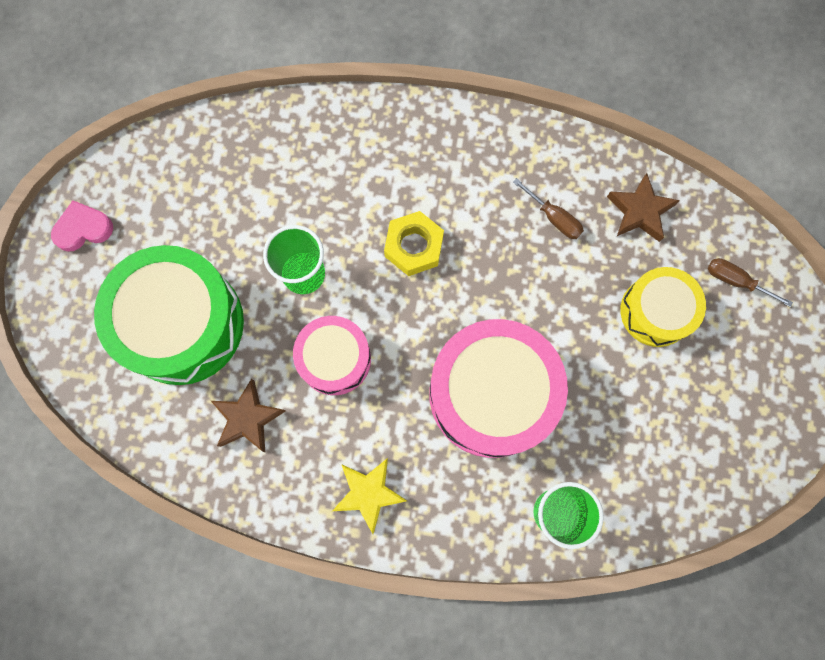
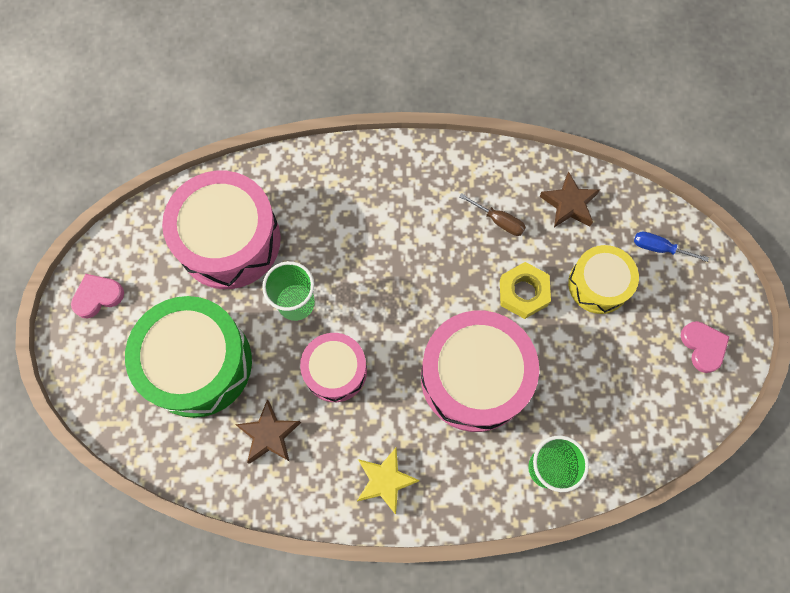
camera: 10 degrees left, 5 degrees down
yellow nut [384,211,444,276] -> yellow nut moved to [500,262,551,319]
brown screwdriver [708,258,793,307] -> blue screwdriver [634,231,709,262]
none -> pink drum [162,171,281,289]
none -> pink heart [681,321,729,373]

